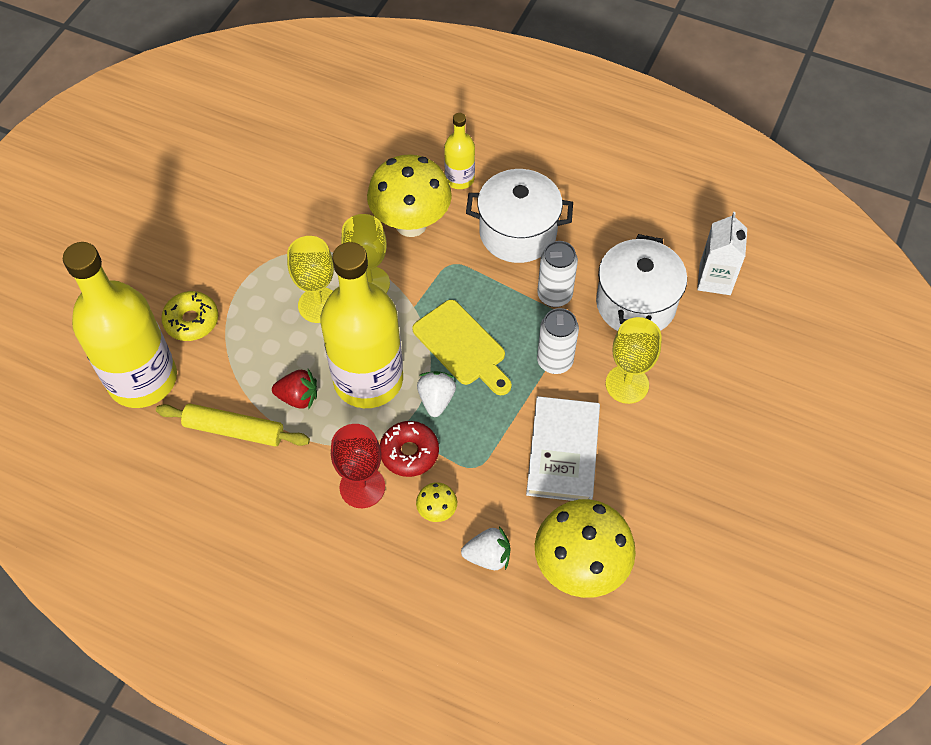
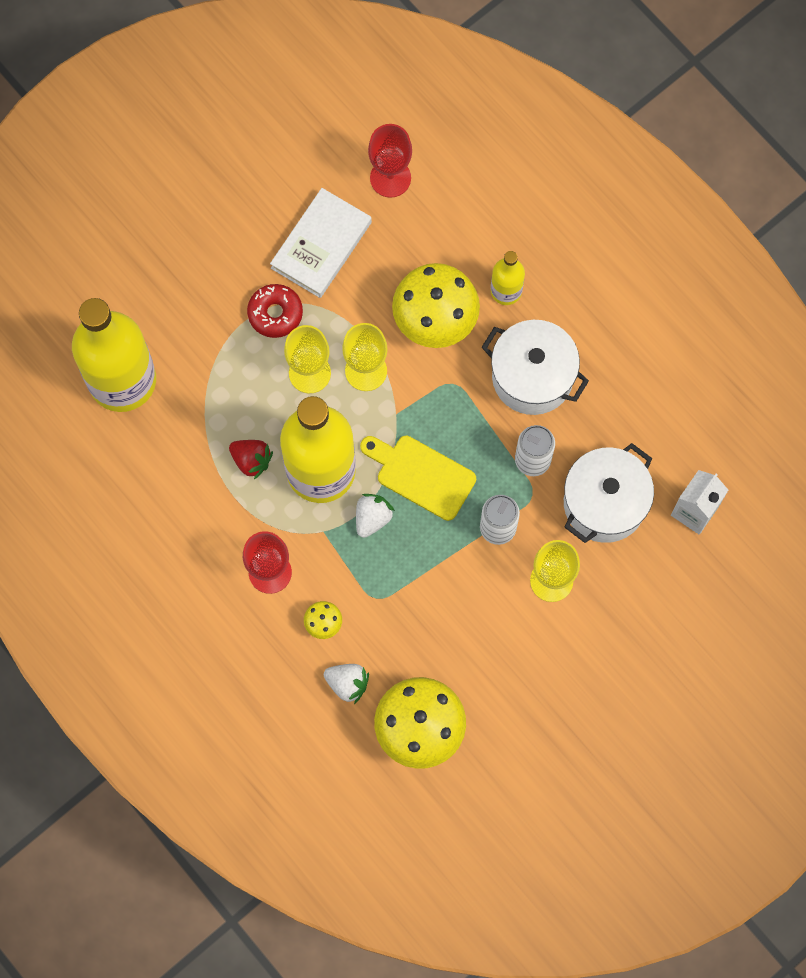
camera: 25 degrees right, 15 degrees up
yellow rolling pin [156,403,310,447] -> none
yellow donut [161,291,218,341] -> none
red donut [380,421,439,477] -> red donut moved to [247,284,303,338]
yellow cutting board [412,300,512,395] -> yellow cutting board turned 135 degrees clockwise [360,436,476,521]
white book [526,396,600,501] -> white book moved to [270,188,372,298]
none -> red goblet [368,124,412,198]

